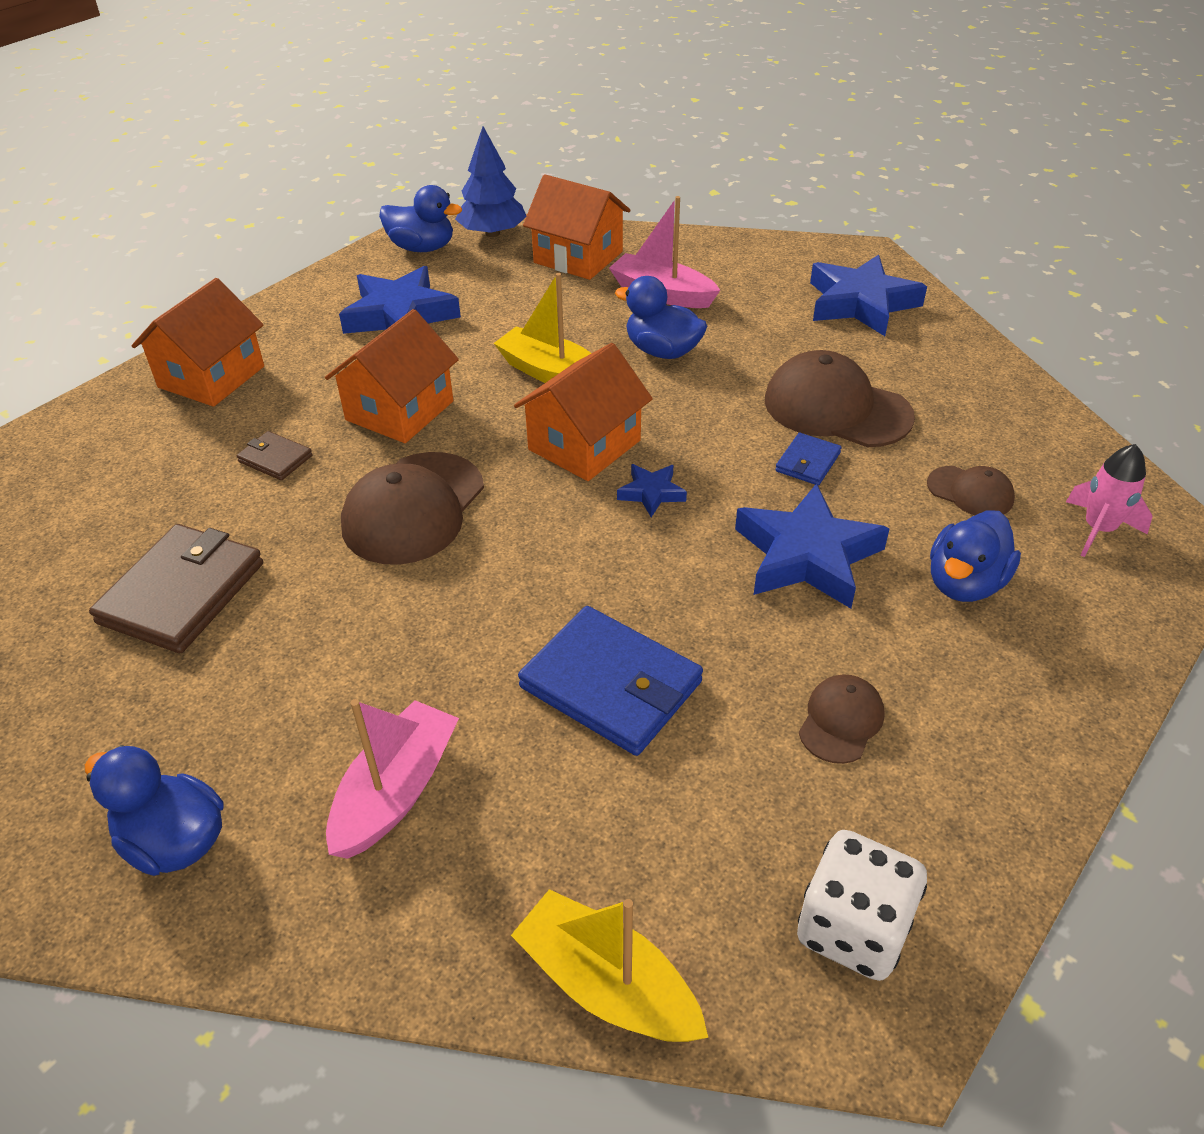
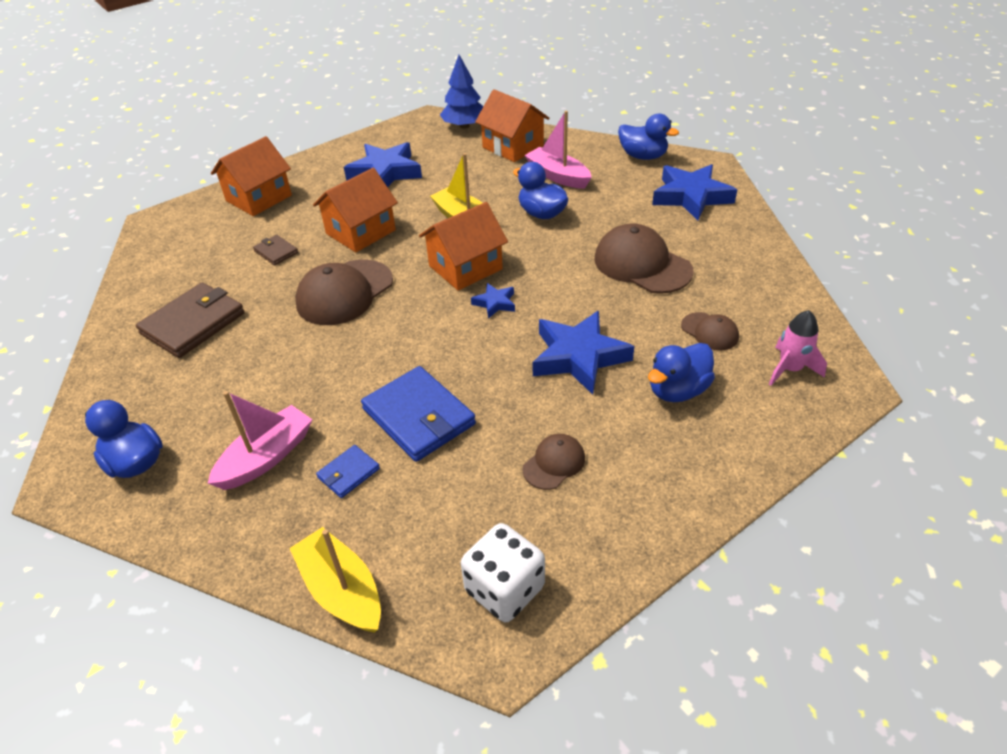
camera: 15 degrees right, 0 degrees up
blue duck [379,185,462,252] -> blue duck moved to [618,114,679,160]
blue wallet [775,433,842,486] -> blue wallet moved to [316,445,380,498]

